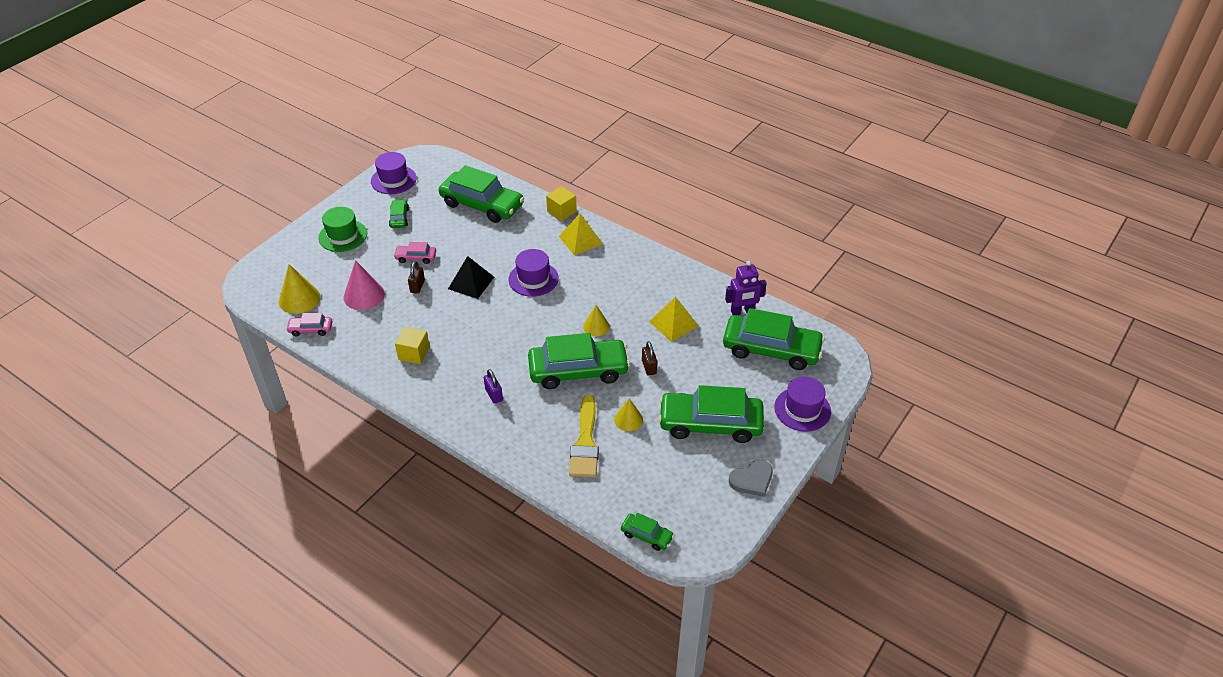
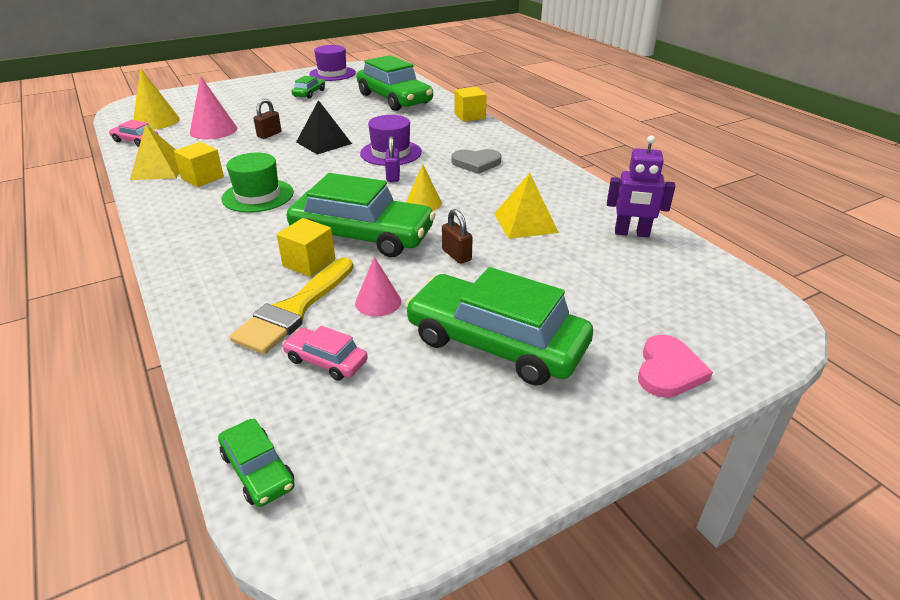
camera: 25 degrees right, 10 degrees down
green hat [318,207,367,252] -> green hat moved to [222,153,294,213]
pink car [394,242,436,264] -> pink car moved to [282,325,368,381]
purple padlock [484,369,503,404] -> purple padlock moved to [385,136,400,182]
yellow pyramid [559,214,603,255] -> yellow pyramid moved to [130,124,180,180]
yellow cone [614,398,643,431] -> pink cone [355,257,401,317]
brown padlock [642,341,657,376] -> brown padlock turned 45 degrees counterclockwise [442,209,473,264]
green car [723,308,825,370] -> none
grey heart [729,460,773,497] -> grey heart moved to [452,149,501,174]
purple hat [774,377,831,432] -> pink heart [638,335,713,398]
none -> yellow cube [276,218,335,277]

